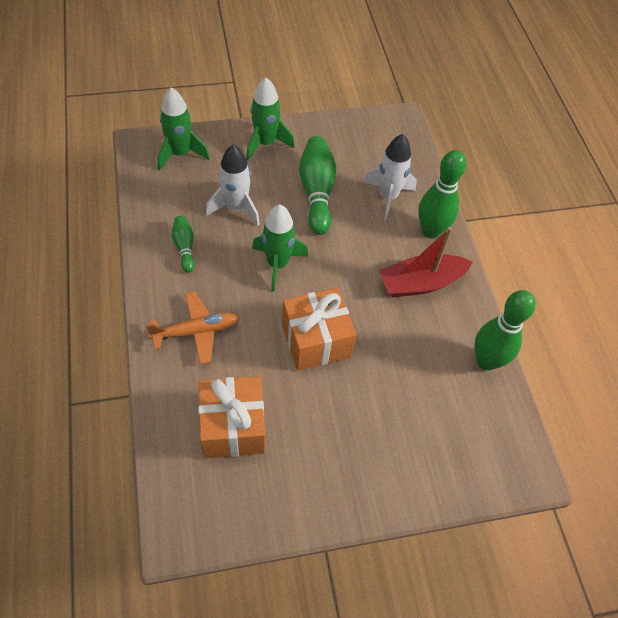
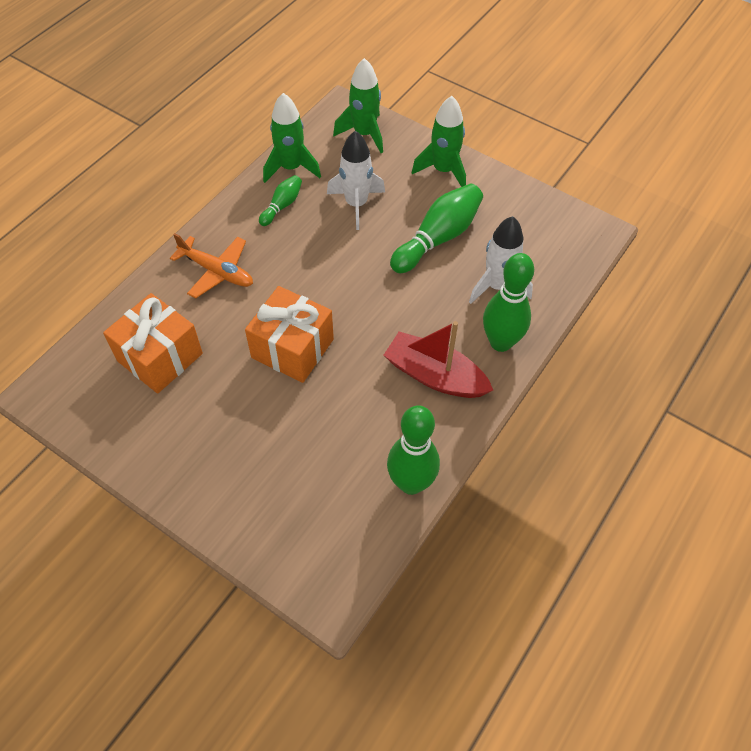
camera: 50 degrees right, 0 degrees up
green rocket [252,204,308,292] -> green rocket moved to [263,93,321,183]

